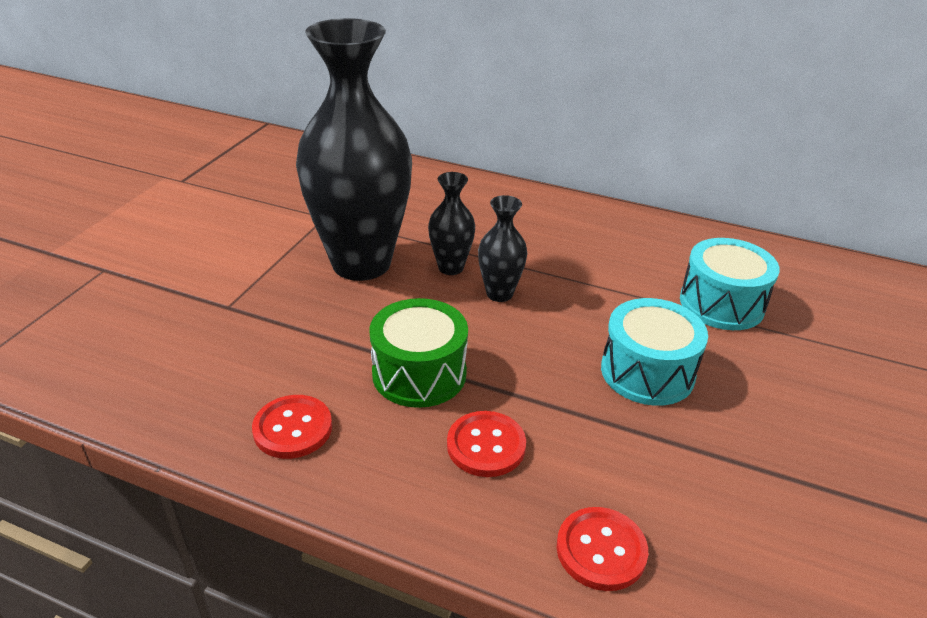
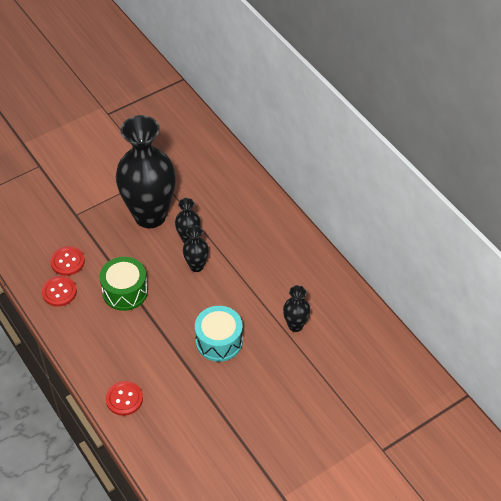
camera: 35 degrees right, 15 degrees up
red button [447,411,526,477] -> red button moved to [50,246,85,276]
turquoise drum [680,238,780,330] -> black vase [283,285,310,332]

